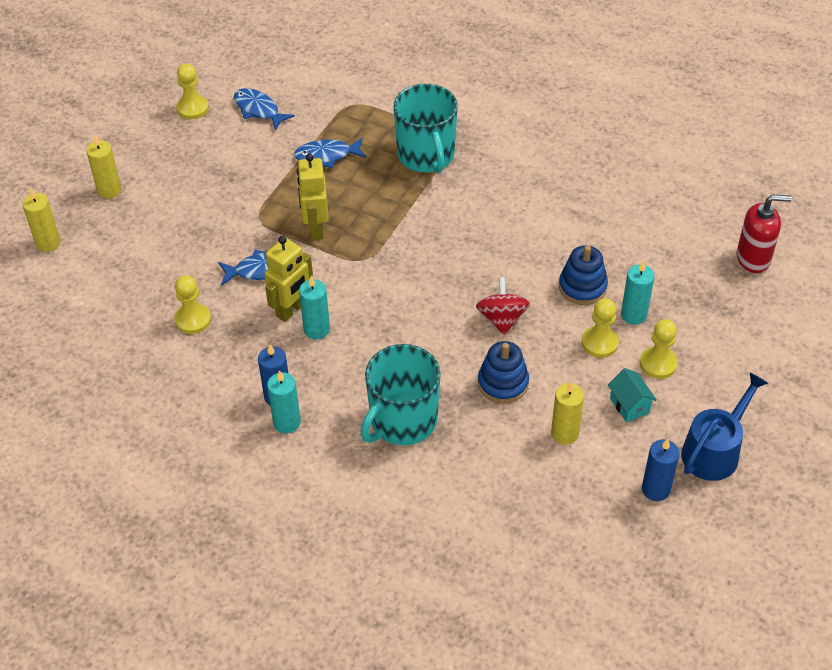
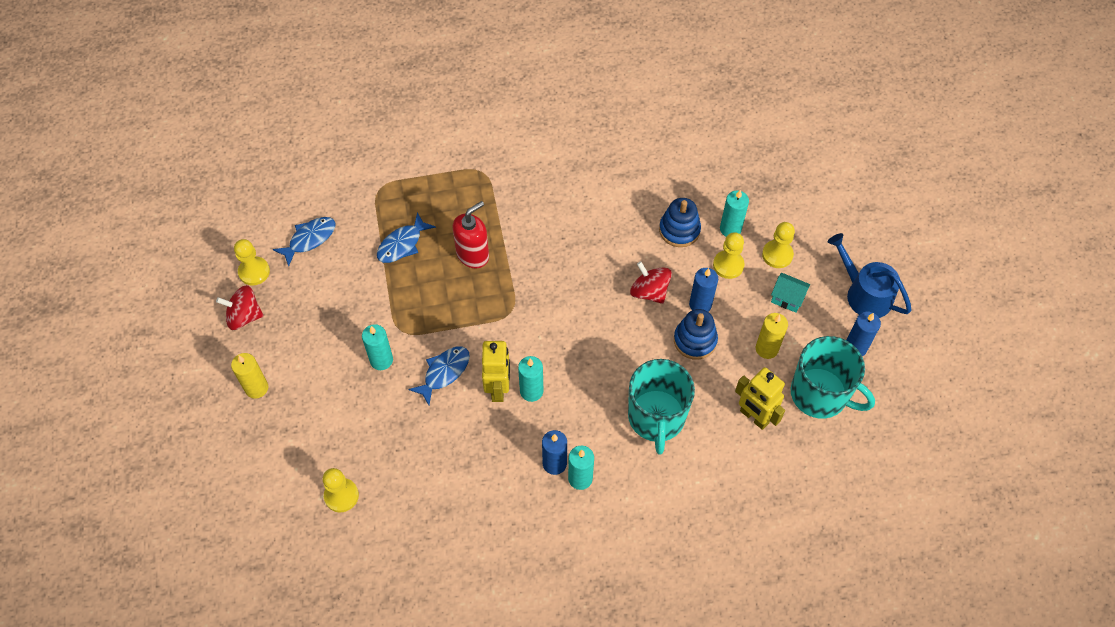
camera: 40 degrees left, 10 degrees up
yellow candle [22,188,61,252] -> none
yellow pawn [174,275,211,334] -> yellow pawn moved to [322,468,359,512]
blue fish [234,88,295,131] -> blue fish turned 135 degrees clockwise [273,217,336,266]
yellow robot [297,154,329,240] -> yellow robot moved to [735,367,785,430]
turquoise mug [393,84,458,173] -> turquoise mug moved to [791,336,875,419]
blue watering can [681,372,768,481] -> blue watering can turned 45 degrees counterclockwise [828,233,912,318]
red soap dispenser [736,195,792,273] -> red soap dispenser moved to [453,201,489,268]
none -> red spinning top [216,285,264,330]
none -> turquoise candle [362,324,393,370]
none -> blue candle [689,268,718,312]

